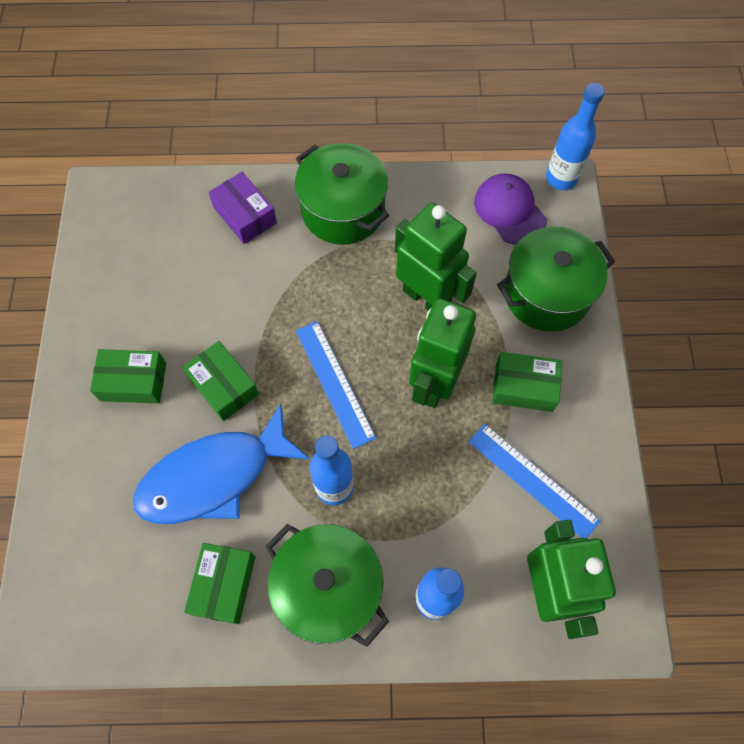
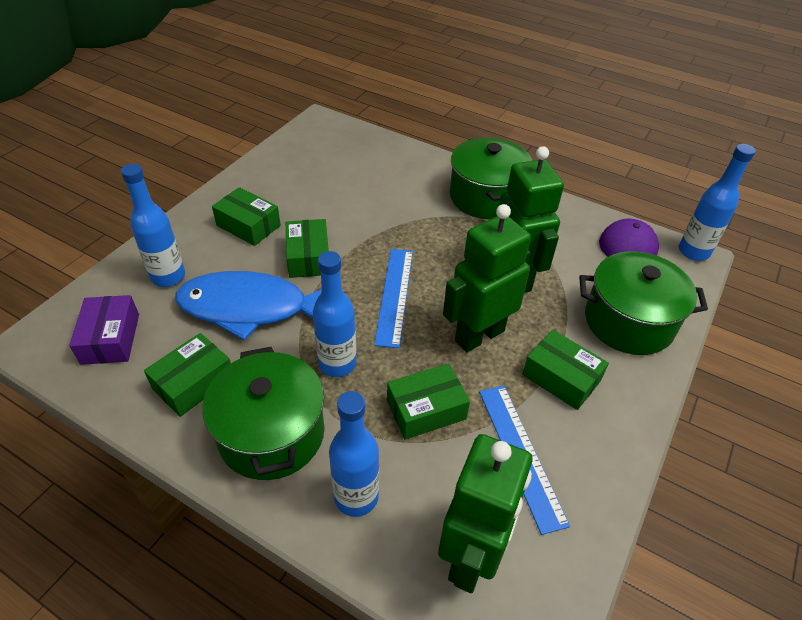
camera: 30 degrees right, 20 degrees down
purple box [208,172,277,244] -> purple box moved to [69,295,139,365]
none -> blue bottle [121,164,185,287]
none -> green box [387,363,470,440]

